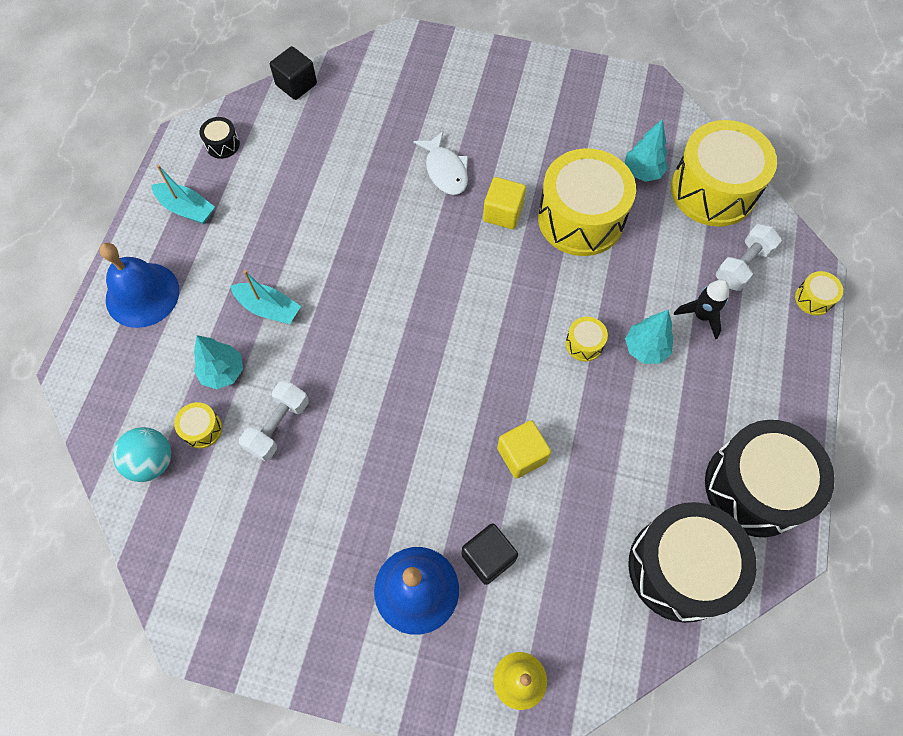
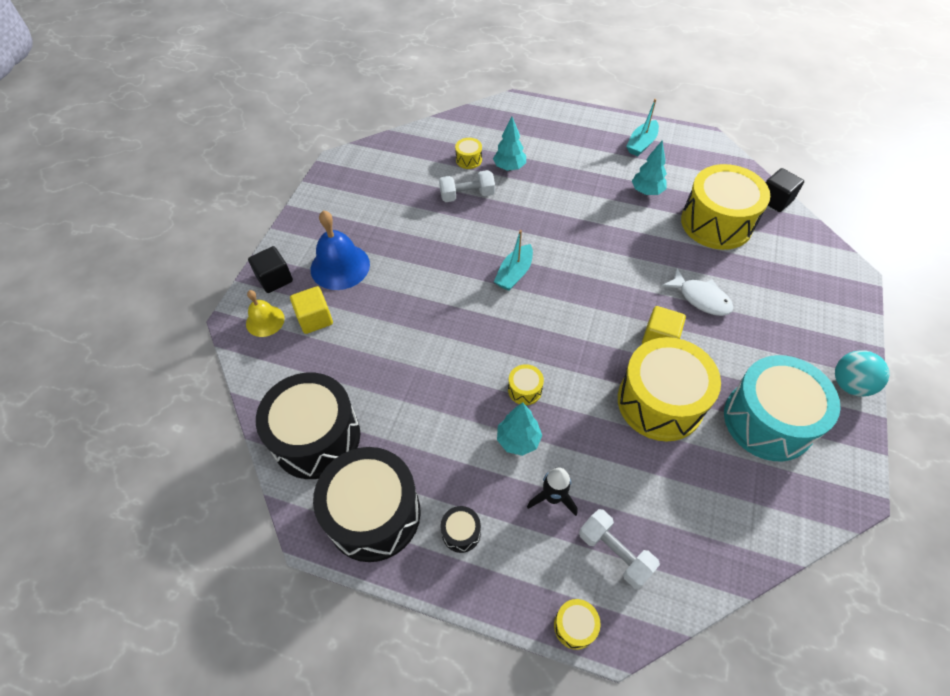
camera: 95 degrees right, 10 degrees down
blue bell [100,243,179,328] -> none
turquoise ball [113,427,171,482] -> turquoise ball moved to [835,350,889,397]
black drum [200,117,240,159] -> black drum moved to [441,506,481,553]
turquoise boat [230,270,301,324] -> turquoise boat moved to [494,230,533,291]
white dumbbell [239,381,309,461] -> white dumbbell turned 45 degrees counterclockwise [439,170,495,202]
white fish [414,131,468,195] -> white fish turned 120 degrees counterclockwise [661,268,733,316]
black cube [462,523,518,585] -> black cube moved to [248,246,293,293]
yellow cube [497,420,551,478] -> yellow cube moved to [290,286,333,334]
turquoise tree [625,119,668,182] -> turquoise tree moved to [632,141,667,195]
yellow drum [671,120,777,227] -> yellow drum moved to [681,164,770,250]
none -> turquoise drum [724,355,841,461]

